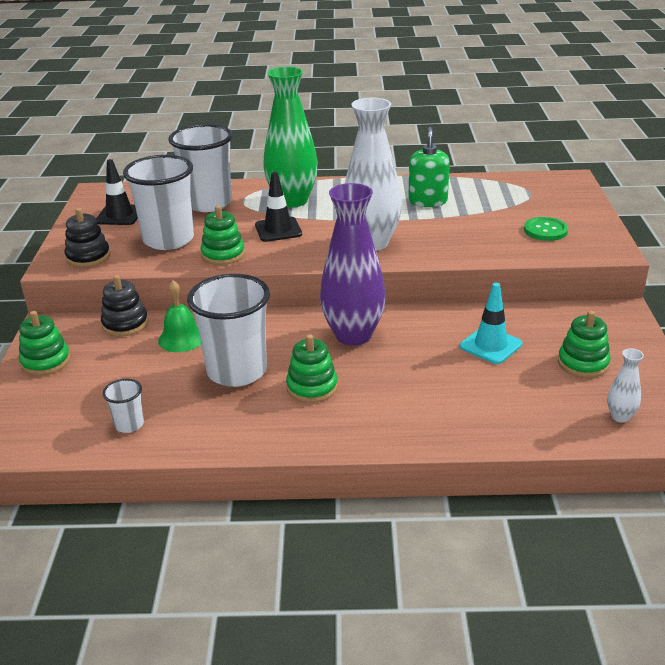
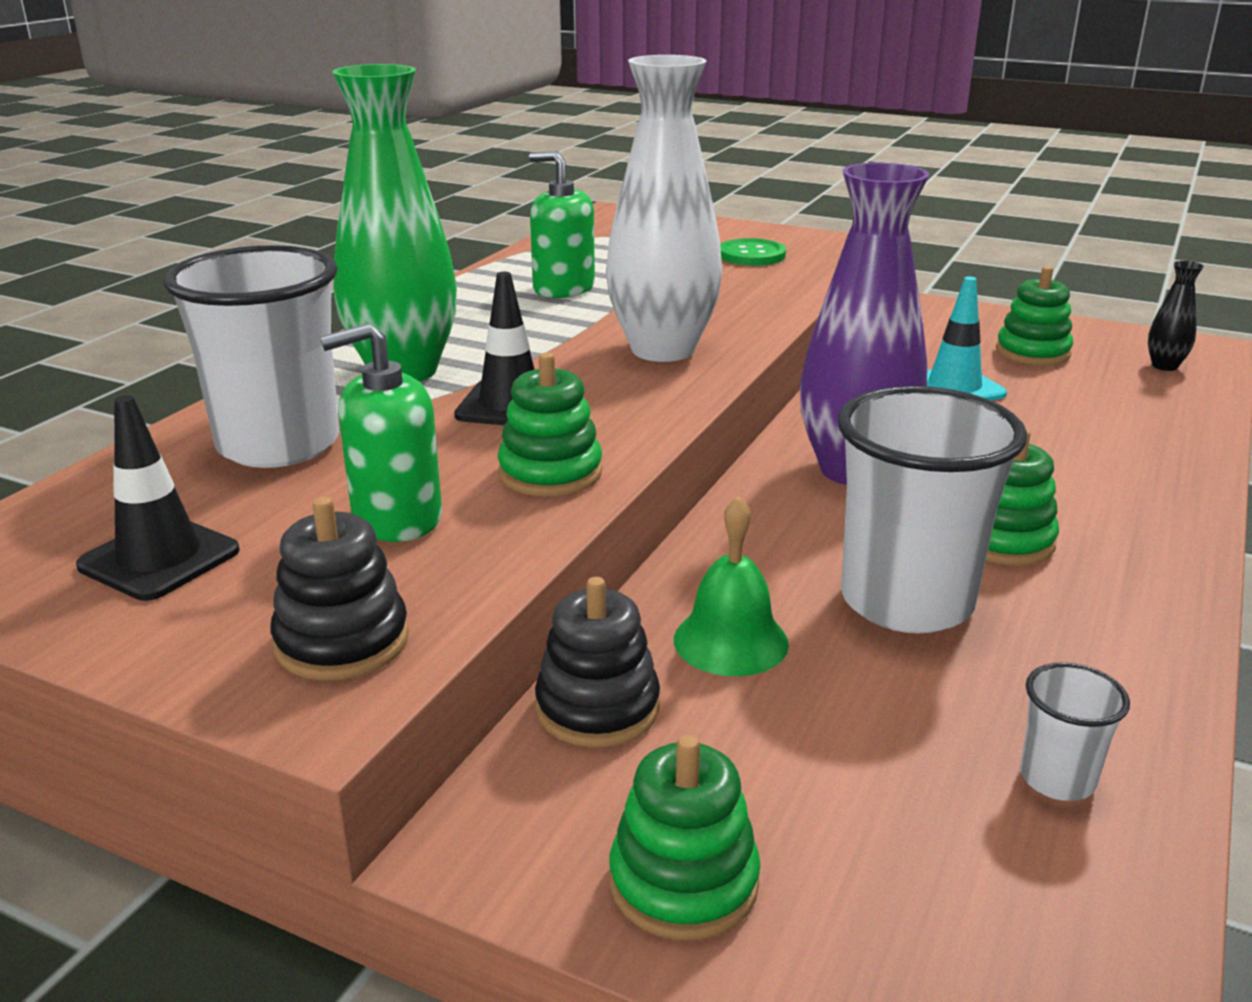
camera: 65 degrees left, 5 degrees down
white cup [123,155,194,250] -> green soap dispenser [320,323,442,542]
white vase [607,348,644,423] -> black vase [1148,261,1204,371]

